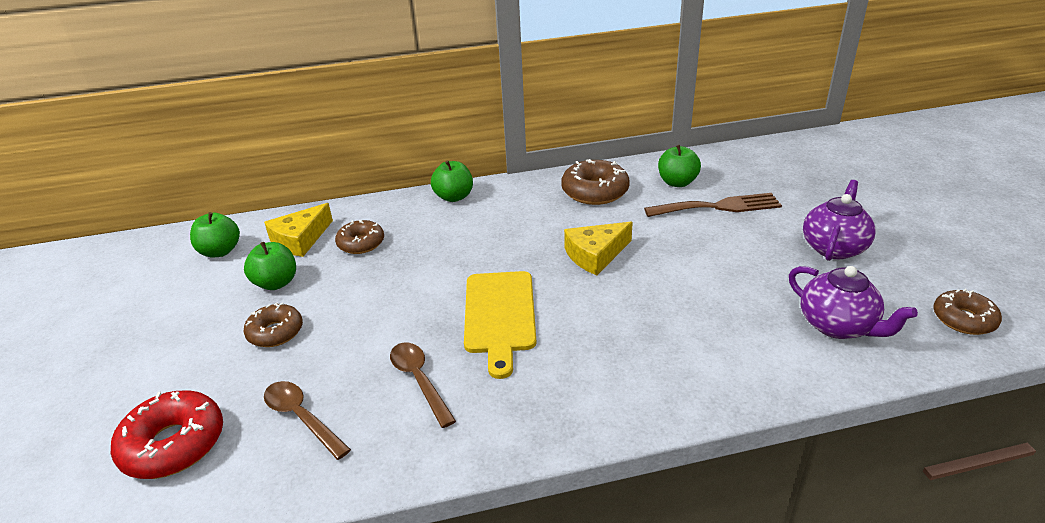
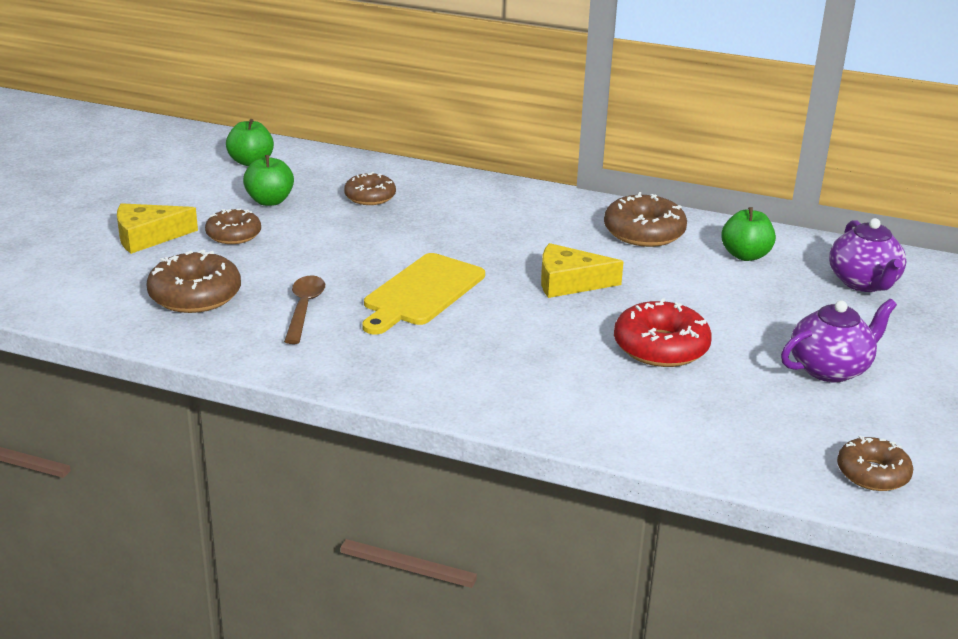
camera: 30 degrees right, 5 degrees down
red donut [111,391,223,479] -> red donut moved to [614,298,712,367]
yellow cheese [264,203,333,257] -> yellow cheese moved to [117,203,198,254]
brown spoon [264,381,351,460] -> brown donut [146,249,241,313]
green apple [431,160,473,202] -> none
brown fork [644,193,782,217] -> none
purple teapot [789,266,918,339] -> purple teapot moved to [829,218,906,292]

